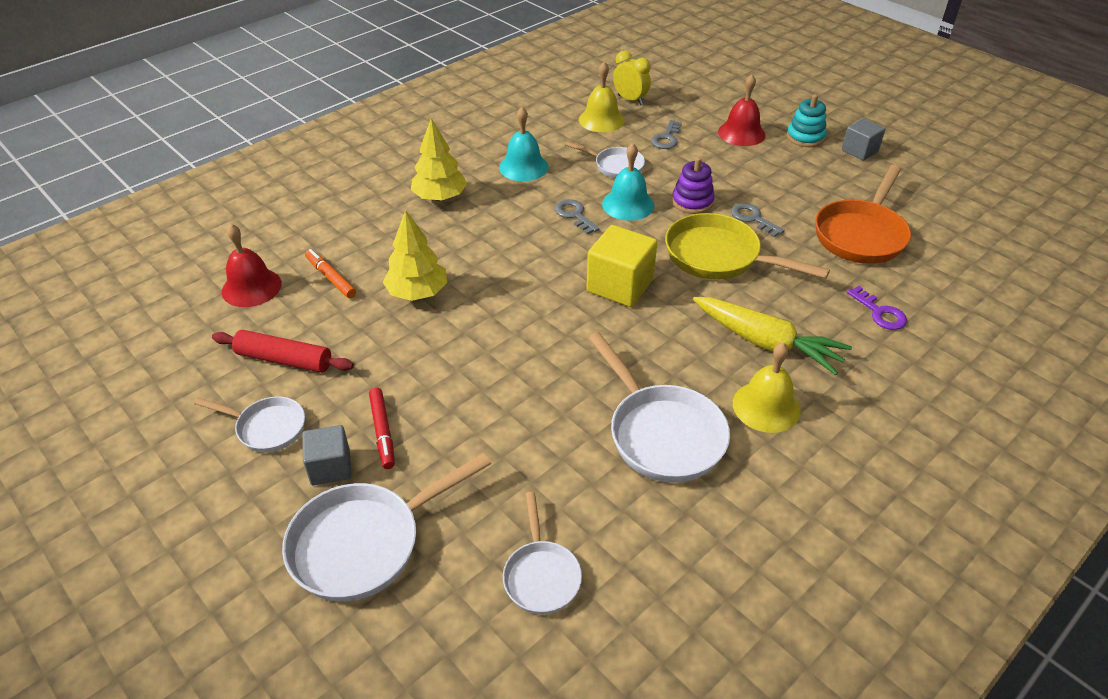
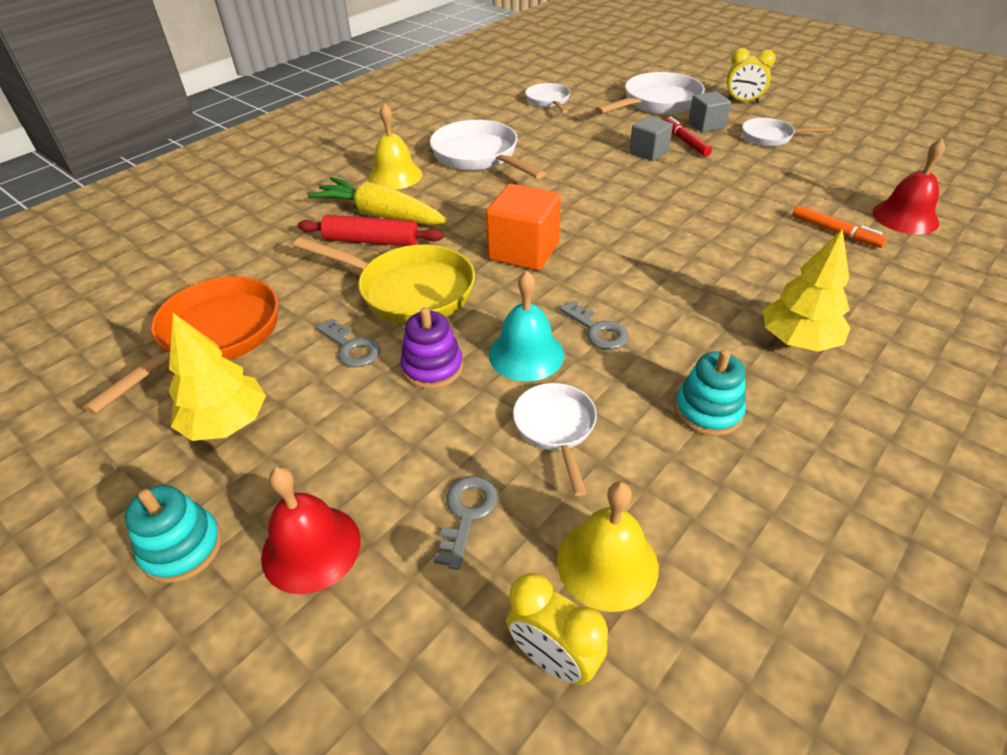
camera: 175 degrees right, 0 degrees up
red rolling pin [212,330,354,373] -> red rolling pin moved to [298,215,443,246]
yellow tree [383,210,447,301] -> yellow tree moved to [169,313,266,441]
turquoise bell [499,107,549,181] -> turquoise stacking toy [675,349,746,436]
white pan [565,141,645,178] -> white pan turned 60 degrees clockwise [513,383,597,496]
yellow cube [586,225,657,307] -> orange cube [486,184,561,271]
grey cube [842,118,885,161] -> grey cube moved to [629,116,673,161]
purple key [847,286,907,330] -> none
none -> yellow clock [727,48,776,103]

